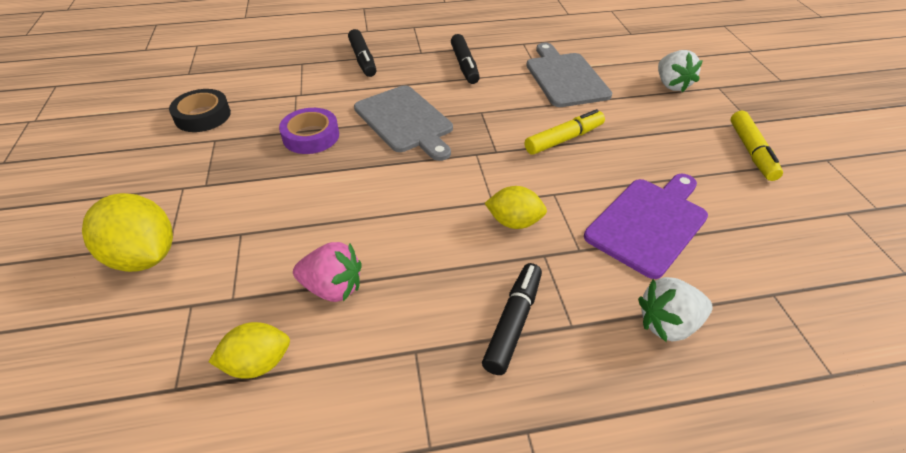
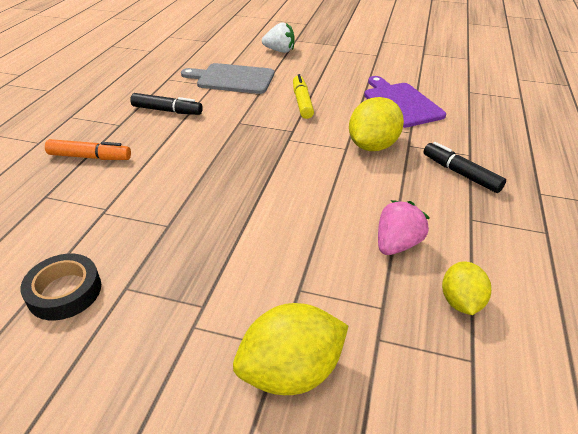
camera: 65 degrees left, 5 degrees down
purple tape [279,108,339,154] -> none
black marker [348,29,376,77] -> orange marker [45,139,131,160]
grey cutting board [354,85,453,161] -> none
yellow lemon [485,186,547,229] -> yellow lemon [349,97,404,151], size x1.61
white strawberry [638,277,713,342] -> none
yellow marker [730,111,783,181] -> none

